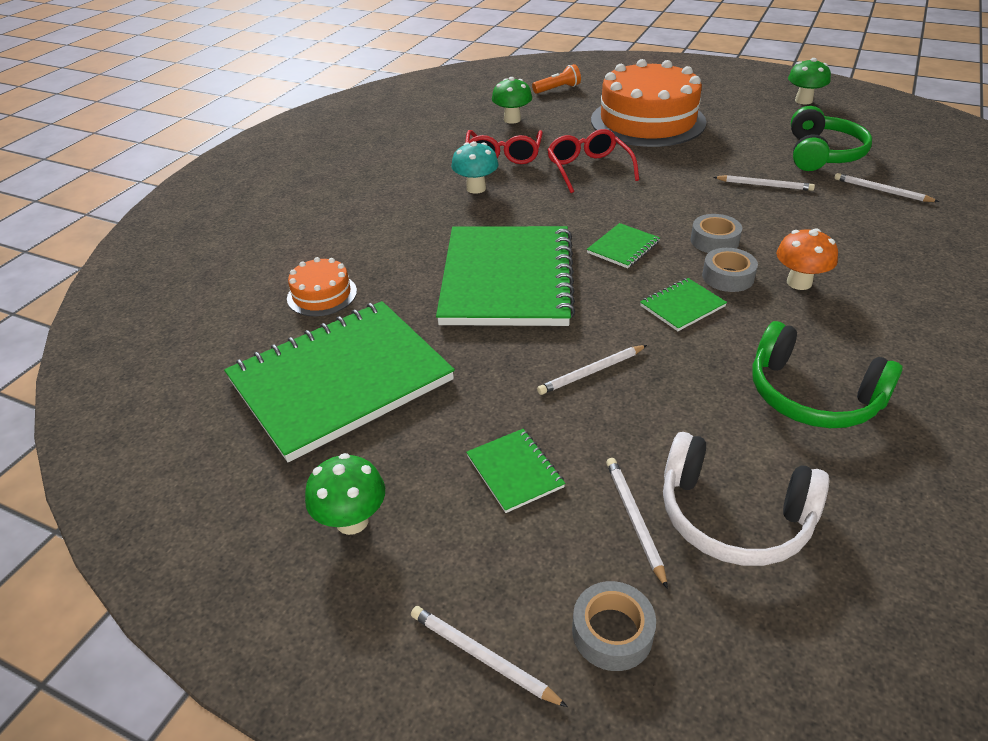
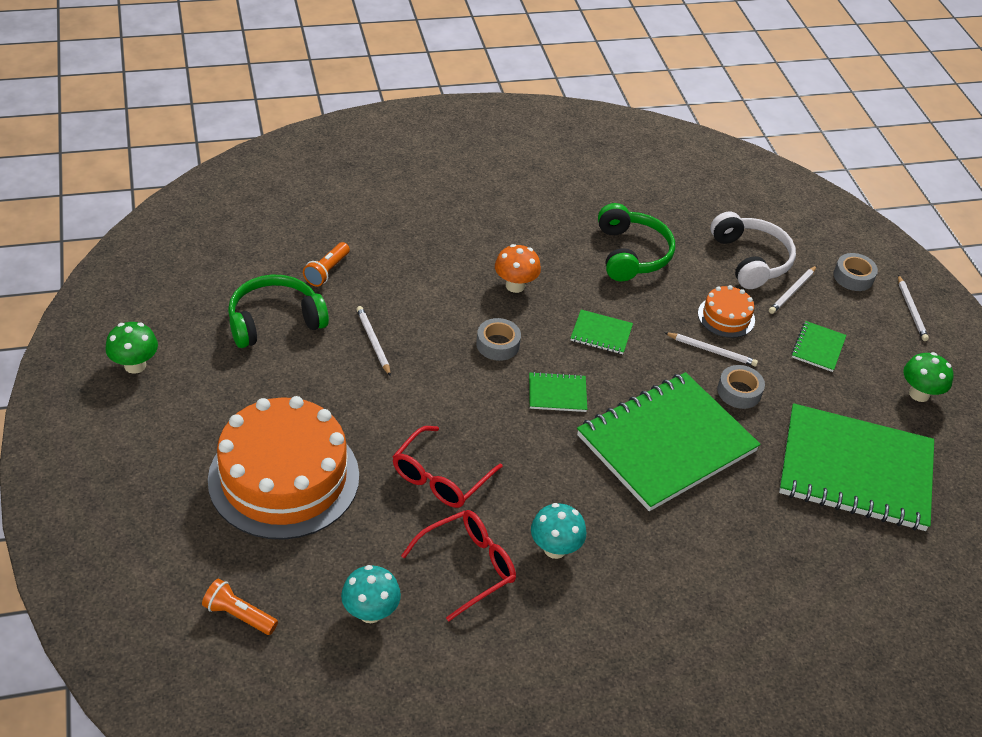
camera: 135 degrees left, 5 degrees up
orange cake [287,257,357,316] -> orange cake moved to [698,285,755,338]
green mushroom [492,77,532,124] -> turquoise mushroom [341,565,401,623]
grey tape [702,248,758,292] -> grey tape moved to [717,365,765,409]
white pencil [834,173,939,202] -> orange flashlight [303,242,350,287]

